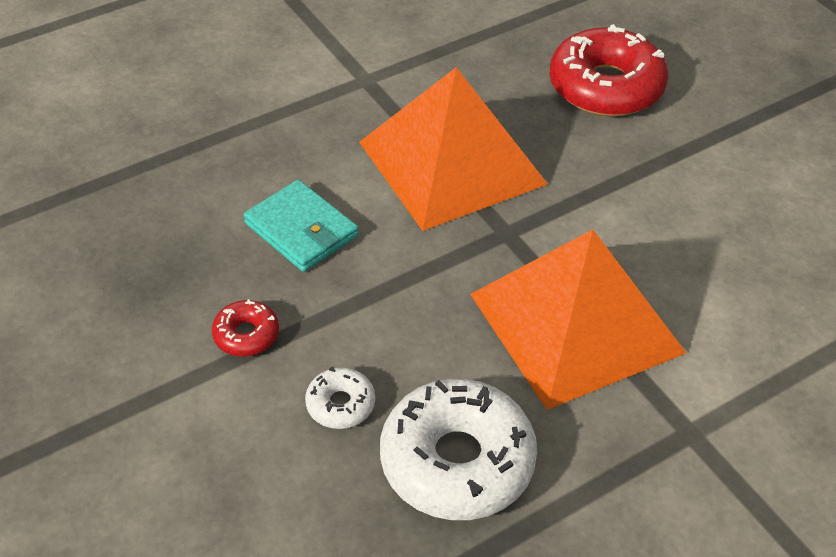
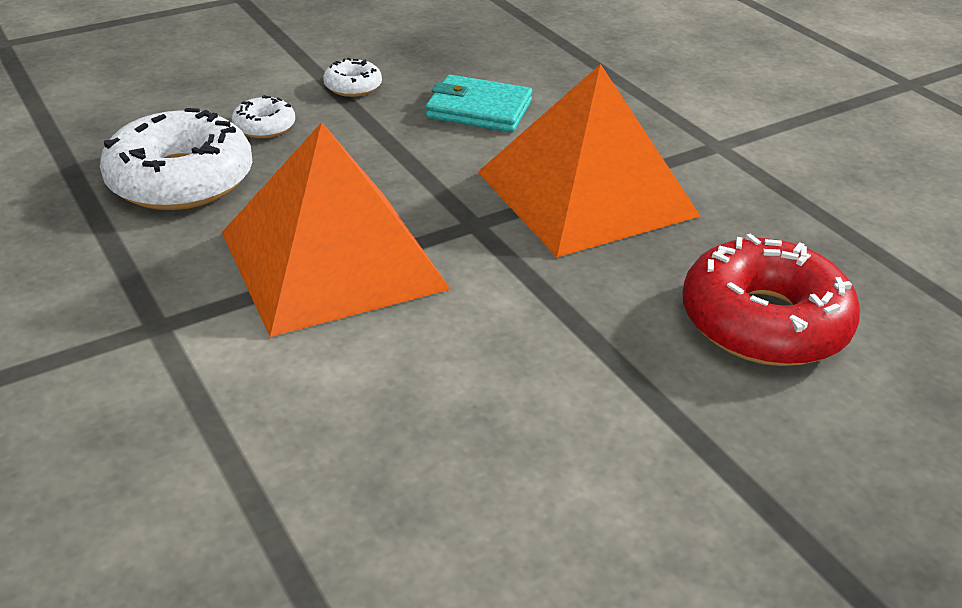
camera: 90 degrees right, 10 degrees down
red donut [212,299,279,356] -> white donut [323,58,382,97]
turquoise wallet [244,180,358,272] -> turquoise wallet turned 60 degrees clockwise [426,75,532,132]

